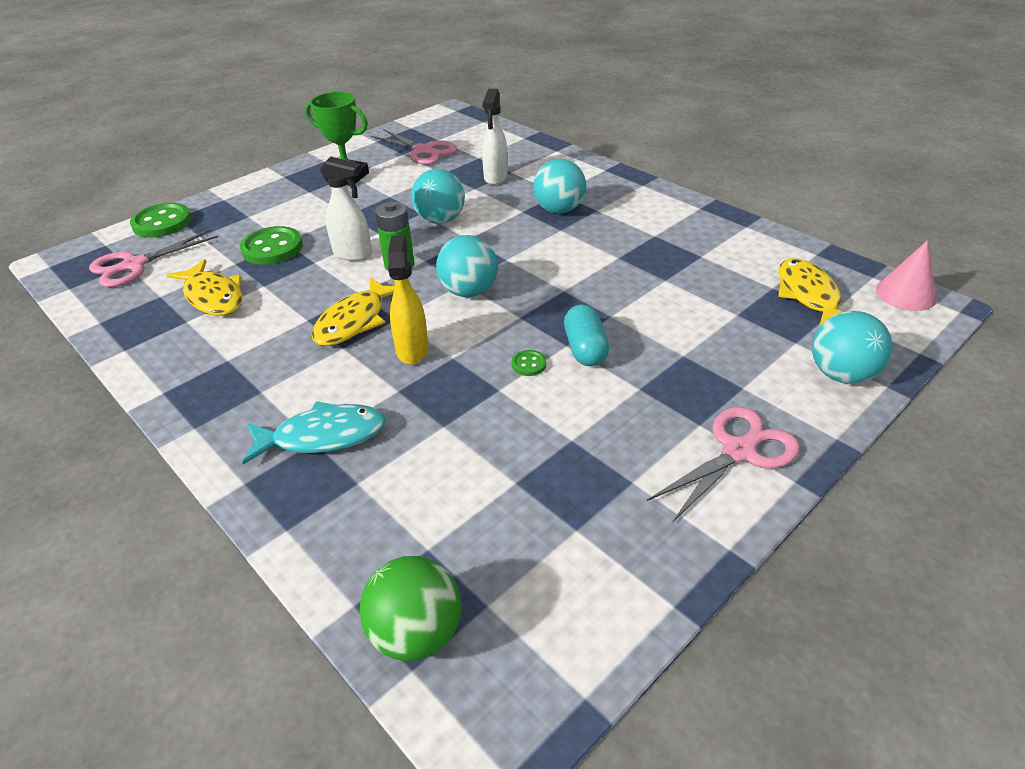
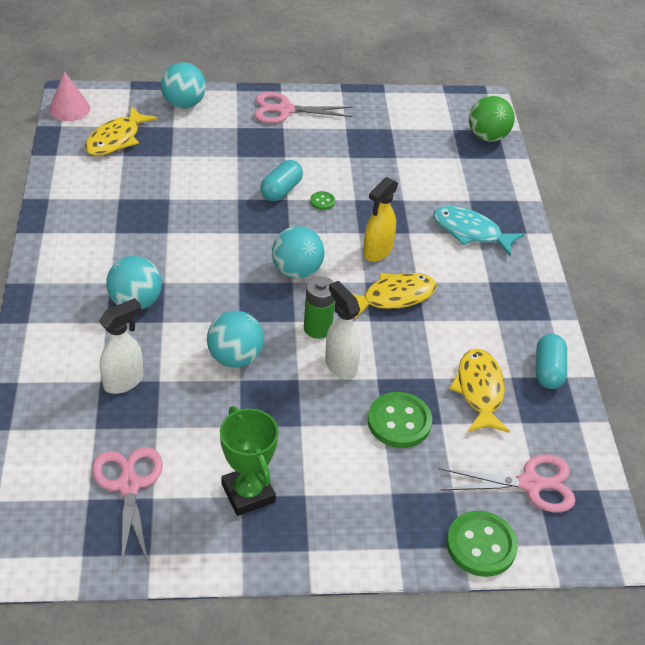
camera: 145 degrees left, 5 degrees up
none -> turquoise capsule [536,334,567,389]

